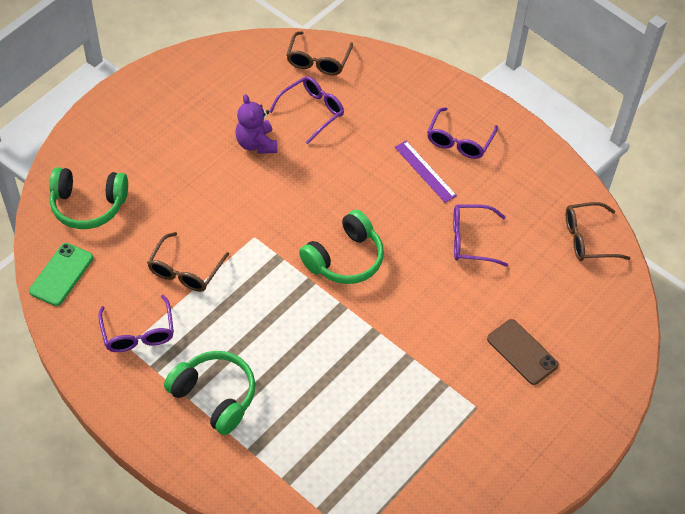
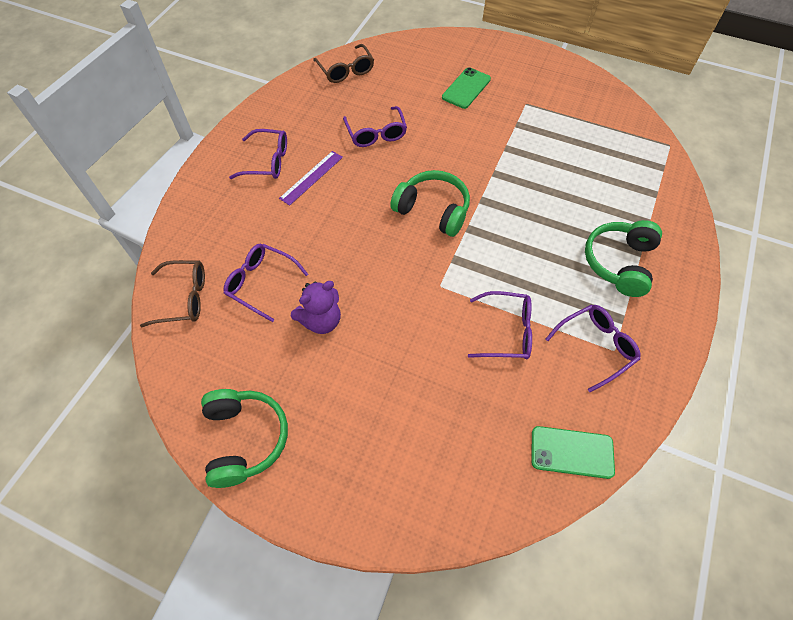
camera: 105 degrees left, 5 degrees up
green headphones [49,167,128,229] -> green headphones moved to [201,389,288,488]
brown glasses [147,232,229,292] -> purple glasses [468,291,532,359]
brown phone [487,319,559,385] -> green phone [442,67,491,109]

